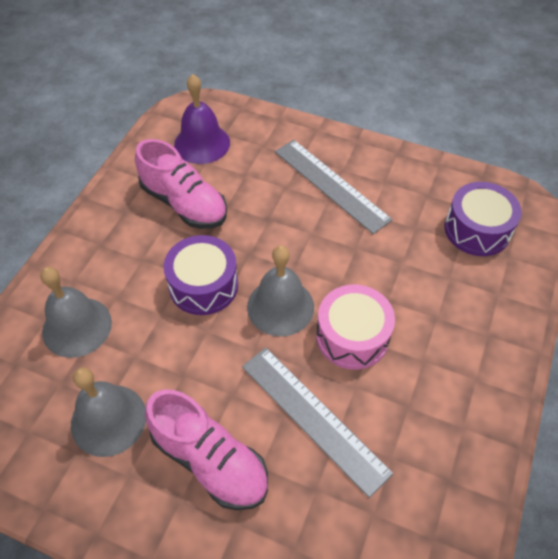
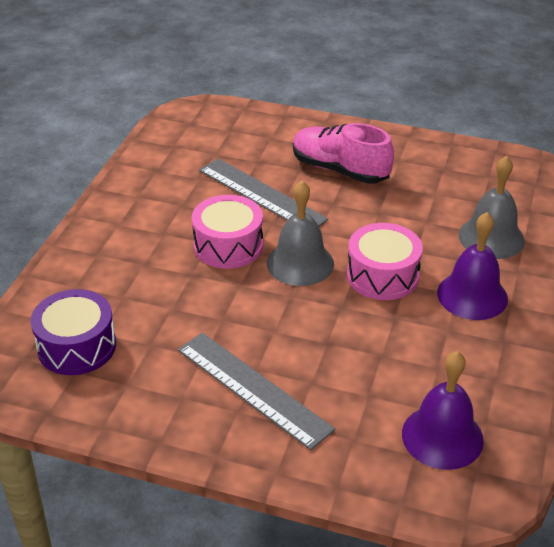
camera: 175 degrees right, 15 degrees down
grey bell [71,367,146,457] -> none
pink shoe [135,139,227,229] -> none
purple drum [163,235,238,315] -> pink drum [347,223,423,300]
none -> purple bell [437,212,508,320]

